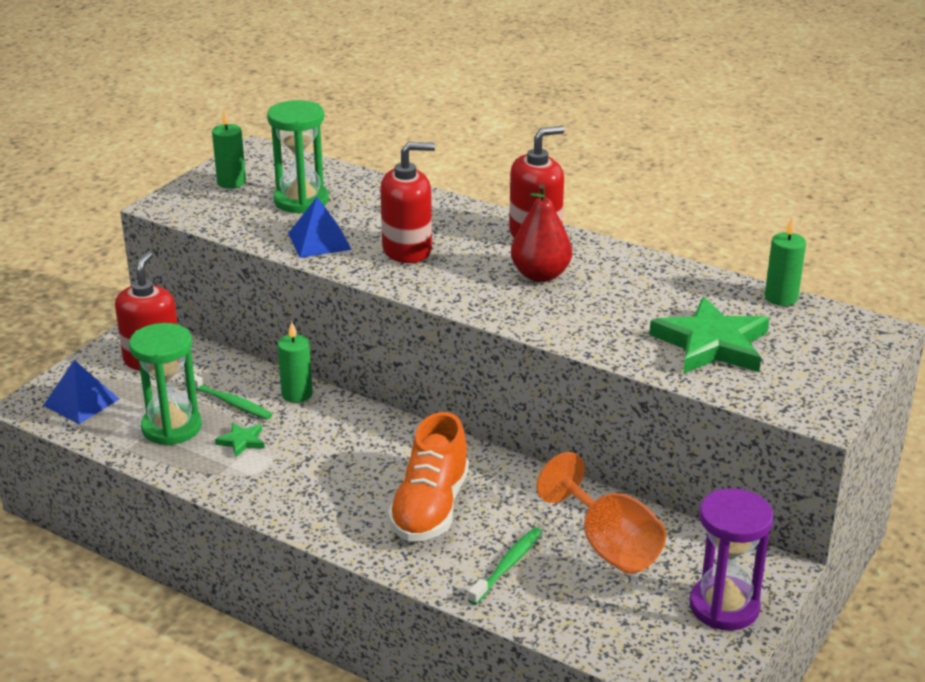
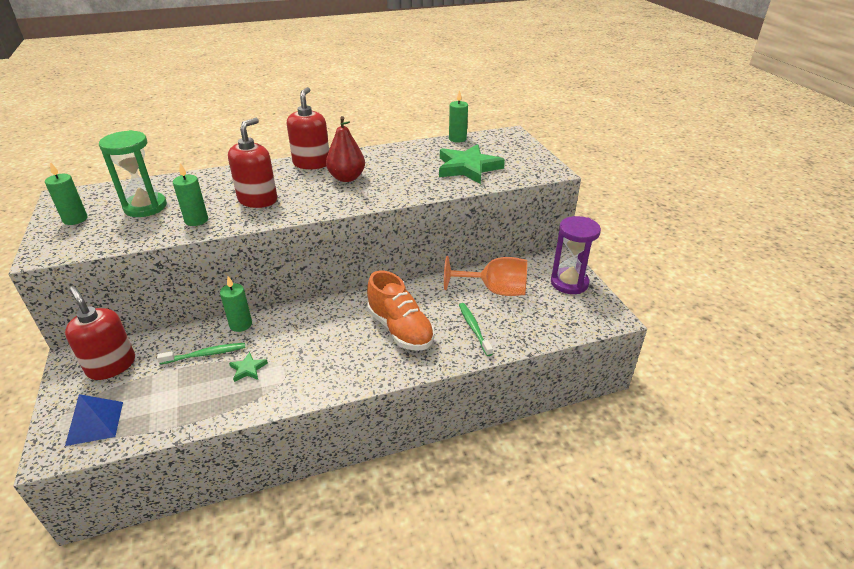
camera: 50 degrees left, 5 degrees up
green hourglass [129,323,202,445] -> none
blue pyramid [288,197,352,258] -> green candle [173,163,208,226]

